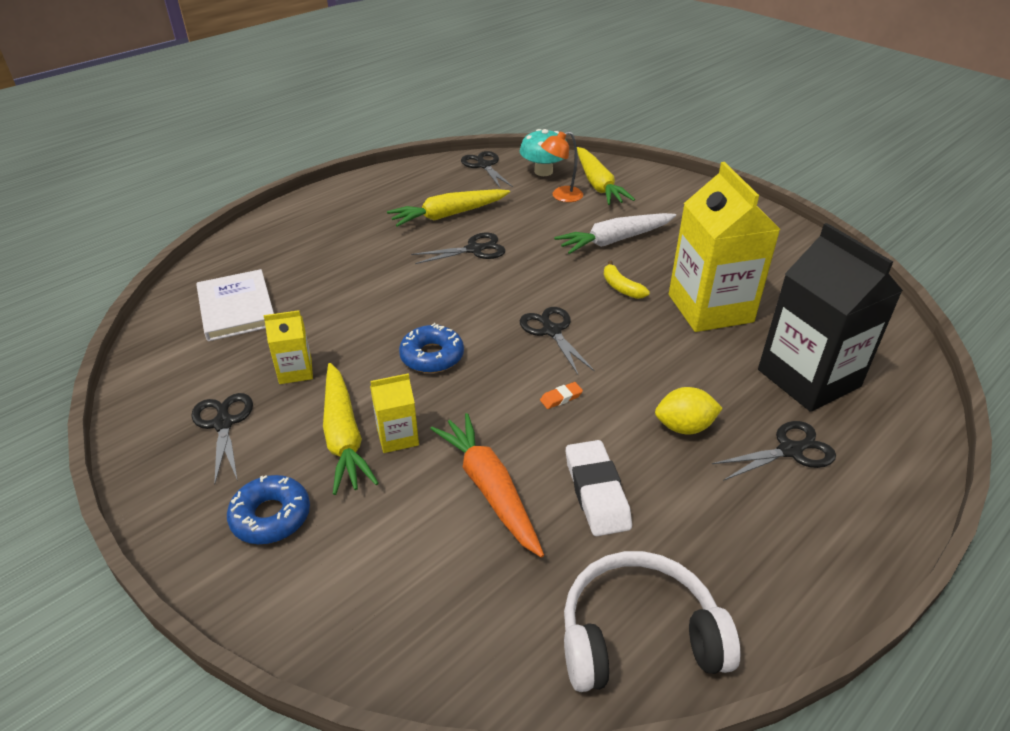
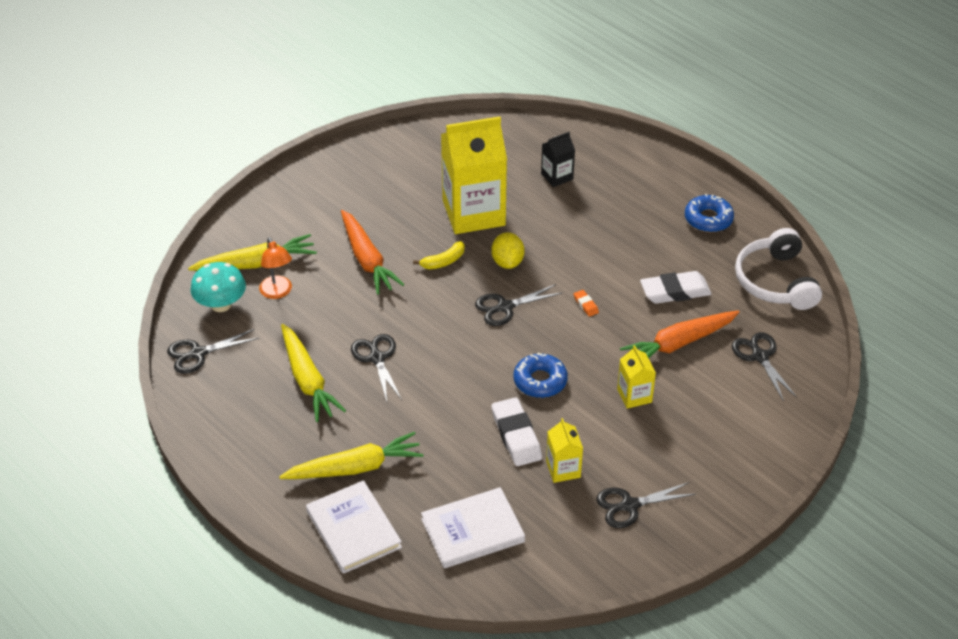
camera: 90 degrees left, 5 degrees up
blue donut [227,475,310,544] -> blue donut moved to [685,194,734,232]
yellow carrot [323,363,379,495] -> yellow carrot moved to [279,432,423,479]
white carrot [554,213,676,254] -> orange carrot [341,210,404,295]
yellow lemon [655,387,723,435] -> yellow lemon moved to [491,232,525,269]
black scissors [712,421,836,481] -> black scissors moved to [732,332,797,401]
black carton [758,223,903,412] -> black carton [541,132,575,187], size x0.46
none -> white book [306,480,402,574]
none -> white eraser [492,397,542,466]

